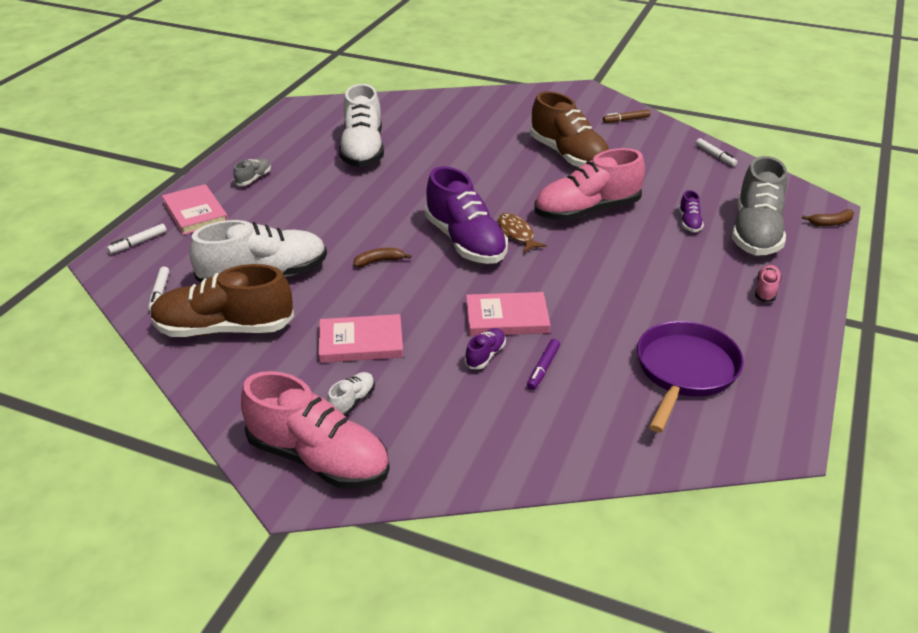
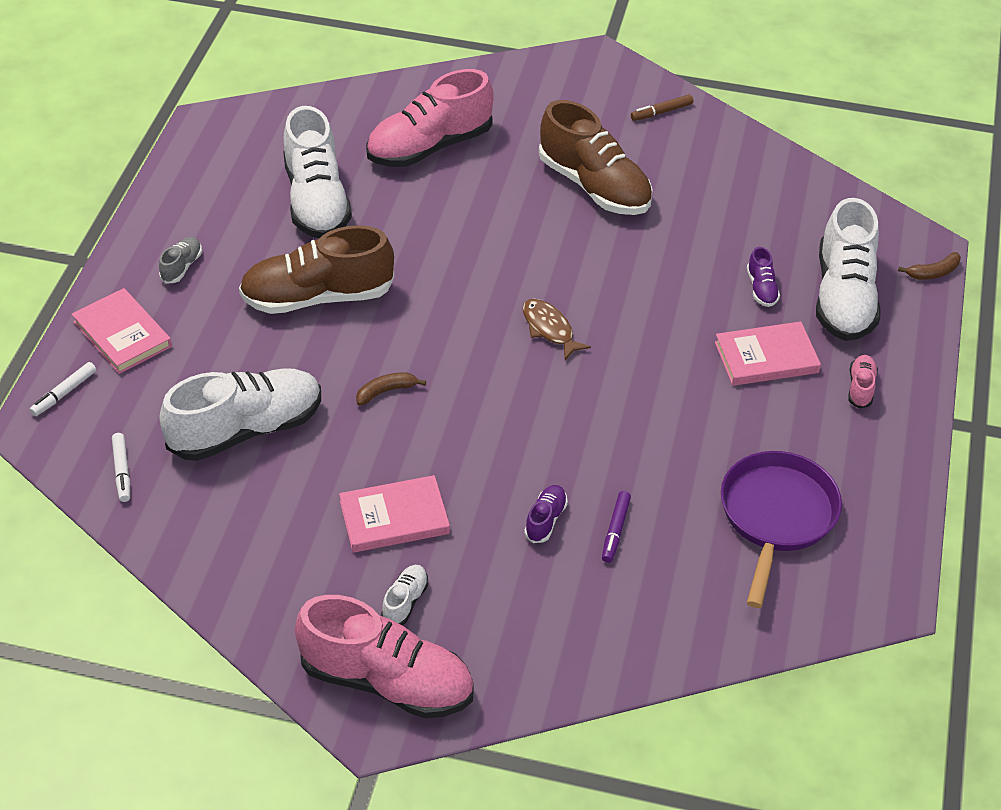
camera: 10 degrees left, 10 degrees up
brown shoe [150,264,294,337] -> brown shoe moved to [239,225,394,314]
purple shoe [425,166,508,264] -> none
pink book [466,292,551,336] -> pink book moved to [715,321,821,386]
pink shoe [534,148,645,221] -> pink shoe moved to [366,69,494,167]
white marker [696,138,738,166] -> none
grey shoe [732,156,787,256] -> white shoe [816,198,880,341]

